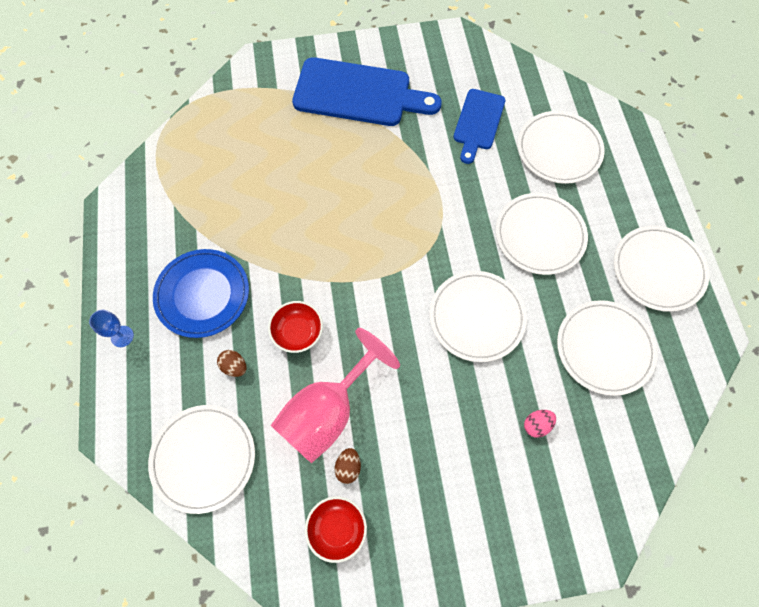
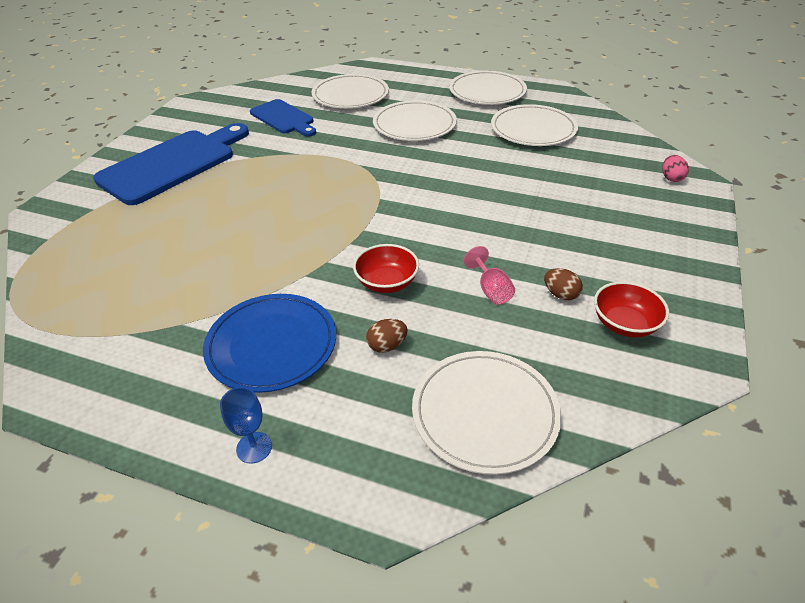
camera: 60 degrees left, 25 degrees down
pink goblet [271,328,400,463] -> pink goblet [464,246,515,305], size x0.42
white plate [429,271,527,362] -> none
pink egg [524,410,556,438] -> pink egg moved to [662,155,689,182]

